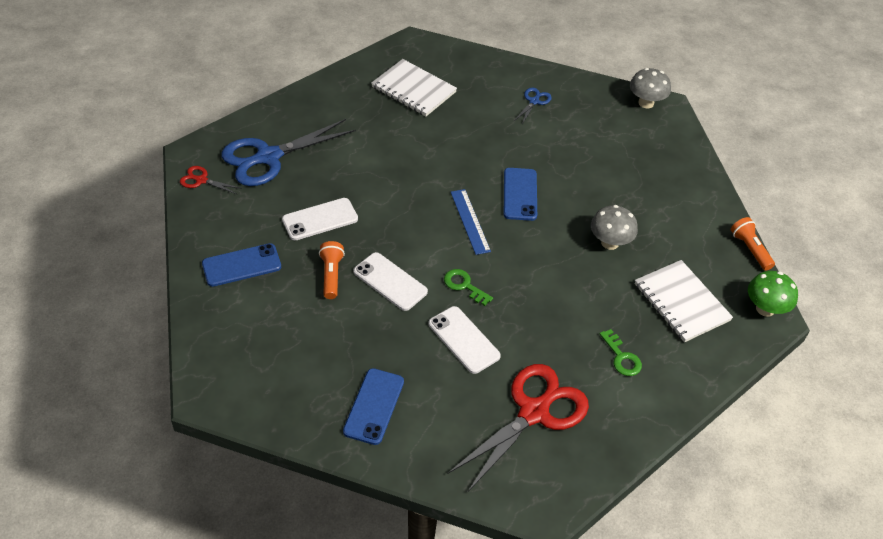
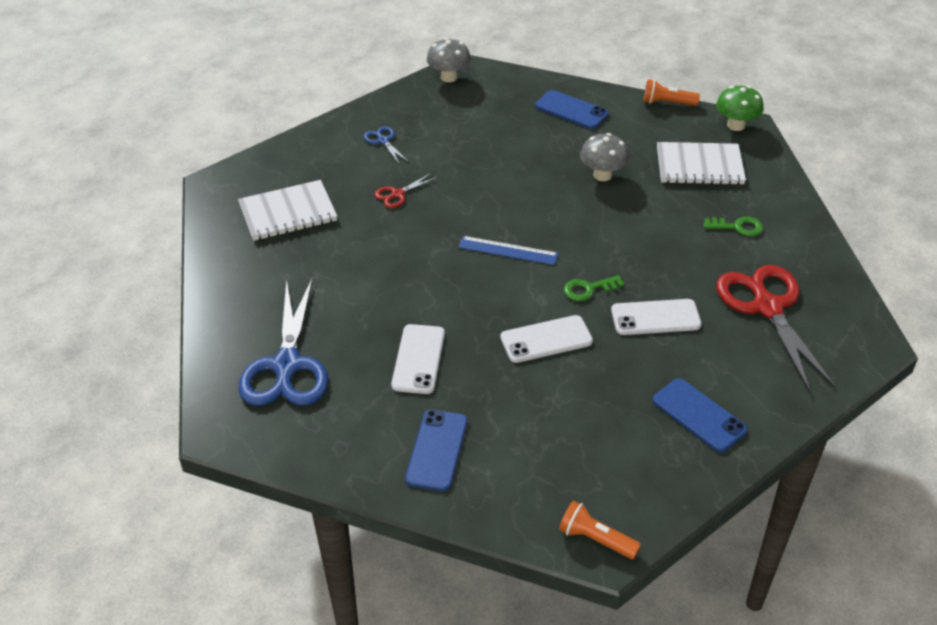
camera: 55 degrees left, 5 degrees down
red scissors [180,166,242,194] -> red scissors moved to [374,173,438,208]
orange flashlight [319,241,345,299] -> orange flashlight moved to [559,500,641,559]
blue phone [504,168,537,221] -> blue phone moved to [535,90,609,129]

